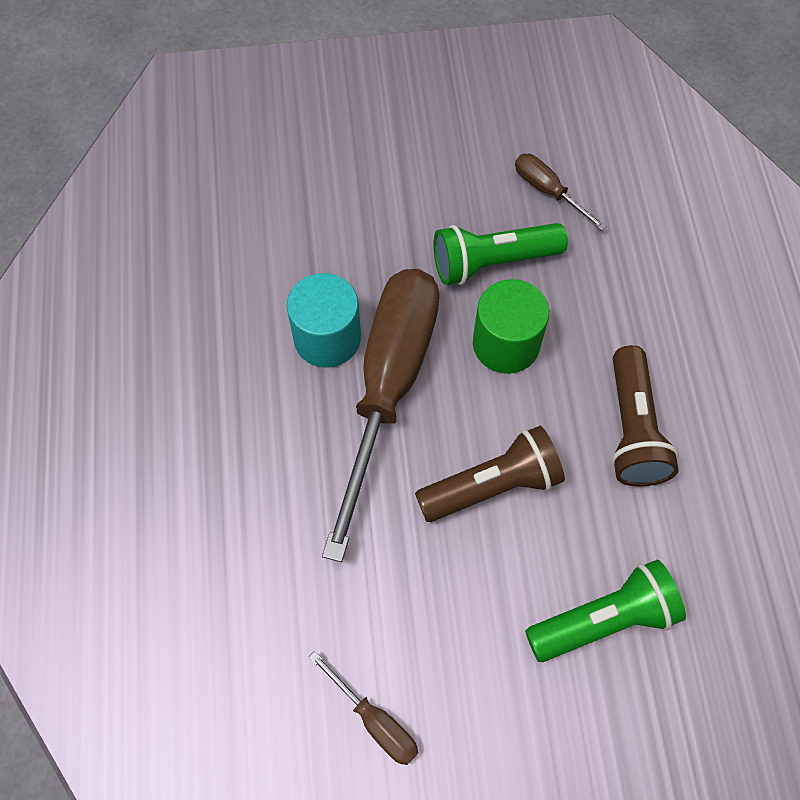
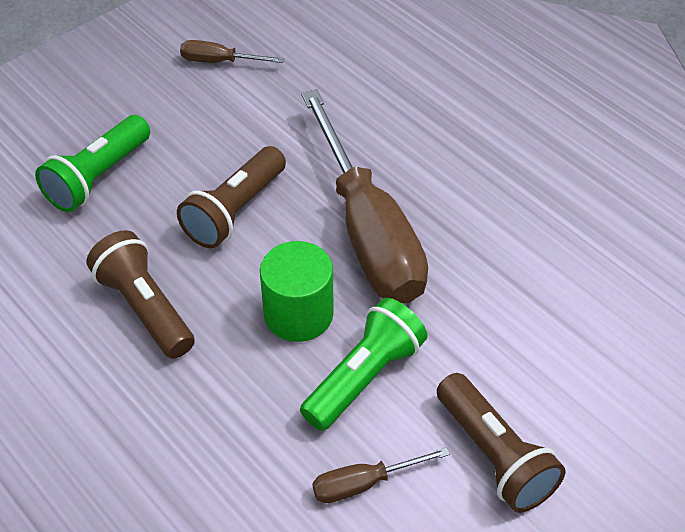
camera: 145 degrees right, 15 degrees down
turquoise cylinder [287,273,361,367] -> none
brown screwdriver [515,154,607,231] -> brown screwdriver turned 150 degrees clockwise [312,447,450,503]
none -> brown flashlight [437,373,565,513]

